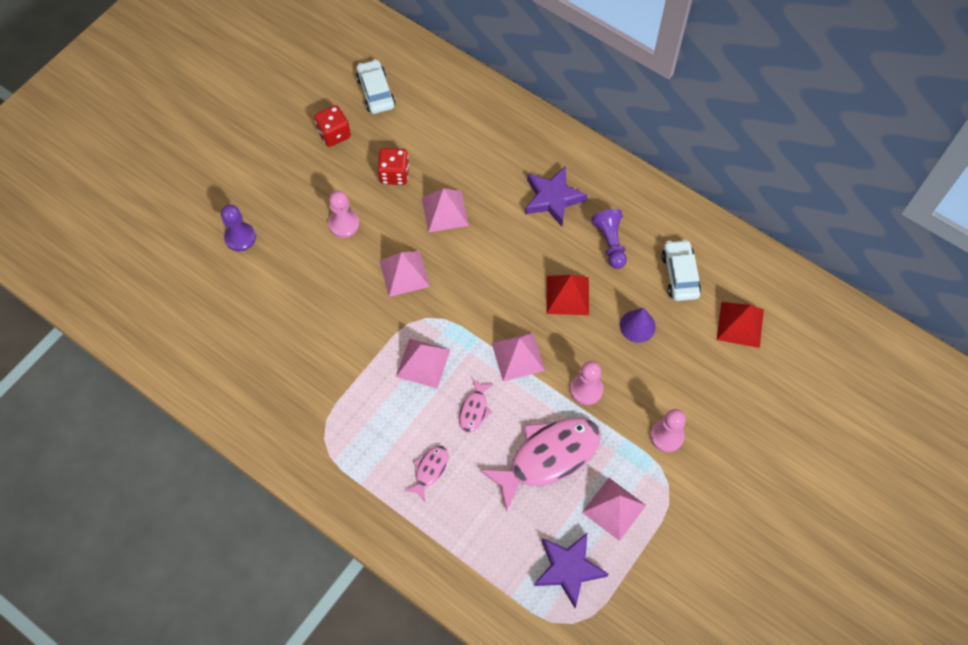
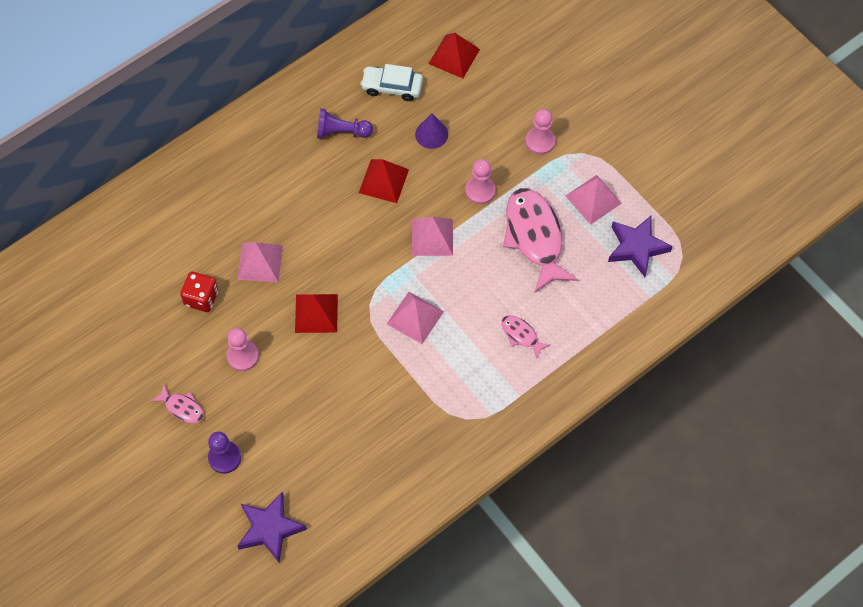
camera: 75 degrees left, 0 degrees up
red dice [314,105,351,147] -> none
white car [356,59,395,114] -> none
pink pyramid [379,251,430,297] -> red pyramid [295,294,338,333]
pink fish [459,379,494,433] -> pink fish moved to [151,385,204,423]
purple star [525,166,588,227] -> purple star moved to [238,492,307,563]

